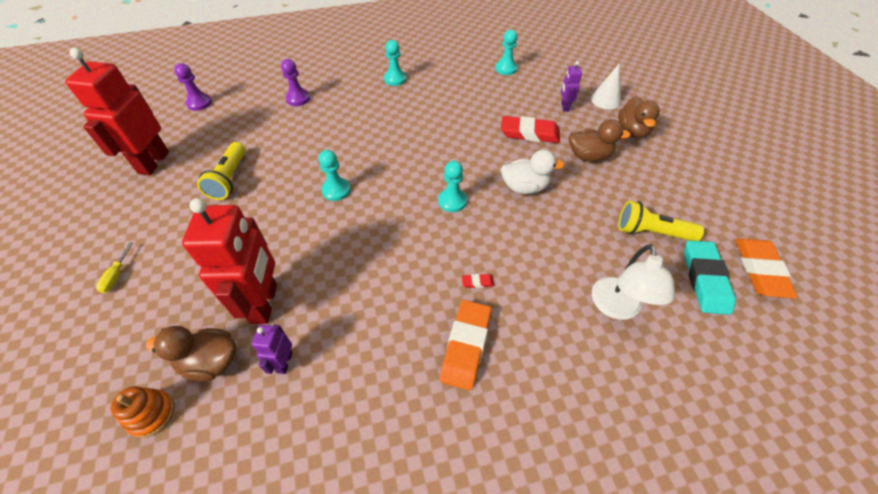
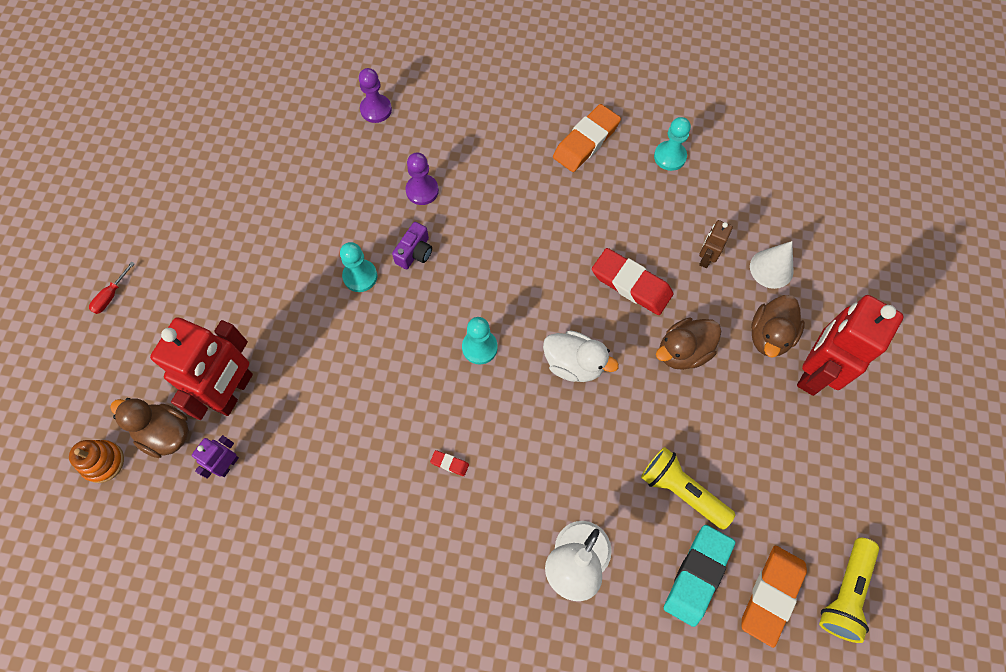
camera: 25 degrees right, 15 degrees up
red robot [65,48,169,175] -> red robot moved to [797,295,904,396]
yellow screwdriver [96,242,133,293] -> red screwdriver [89,262,135,314]
purple pawn [174,63,212,111] -> purple pawn moved to [405,153,439,205]
yellow flashlight [197,142,246,200] -> yellow flashlight moved to [819,538,879,643]
turquoise pawn [384,40,406,86] -> none
orange eraser [440,300,492,391] -> orange eraser moved to [553,104,621,172]
purple robot [561,61,582,112] -> brown robot [699,220,733,268]
brown duck [569,119,631,162] -> brown duck turned 120 degrees clockwise [656,317,721,370]
none -> purple camera [392,222,432,269]

